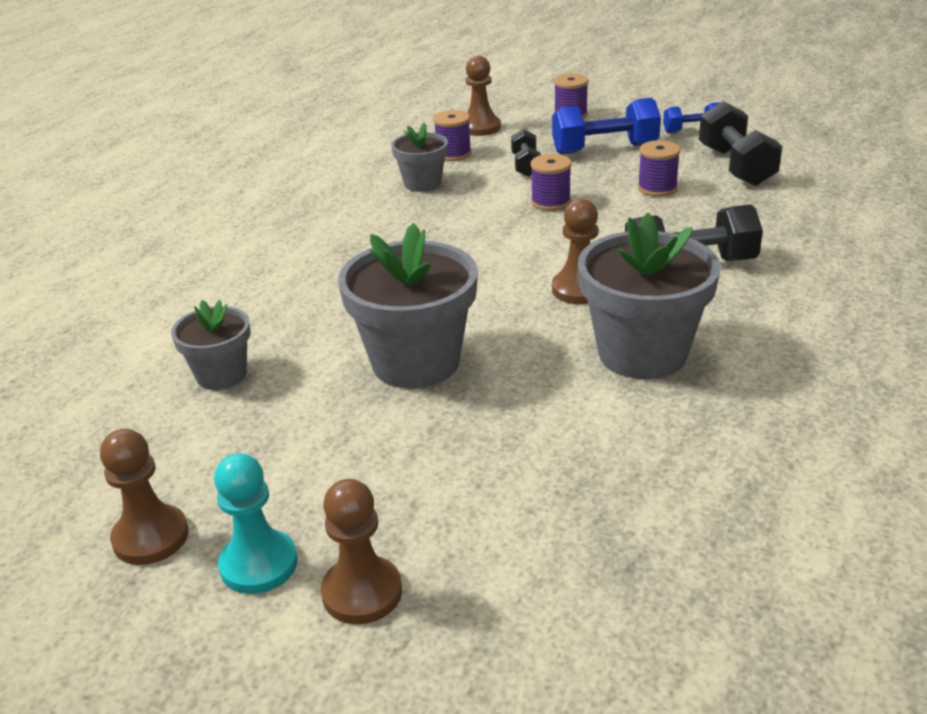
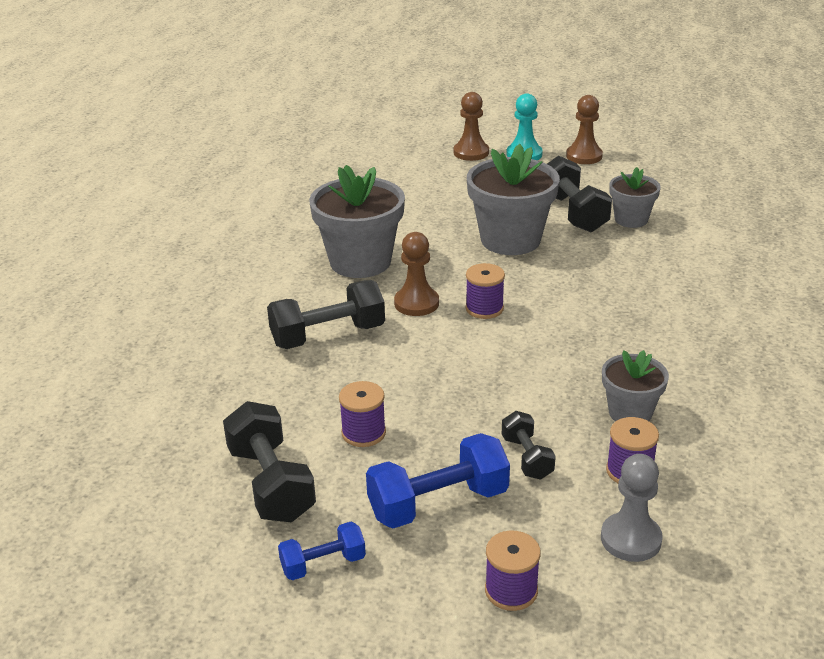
camera: 165 degrees right, 0 degrees up
brown pawn [466,55,501,136] -> grey pawn [601,454,663,562]
purple spool [531,154,571,211] -> purple spool moved to [466,263,505,319]
none -> black dumbbell [547,155,612,232]

